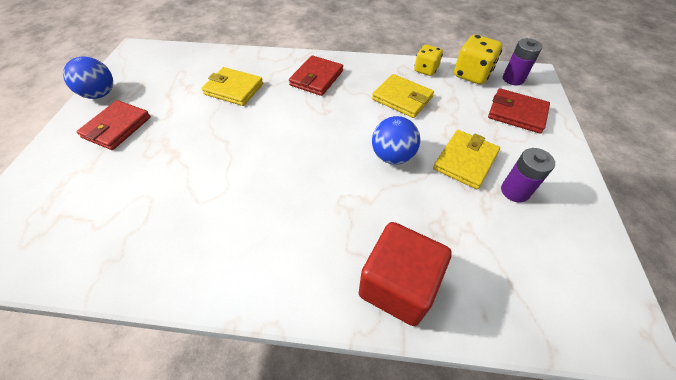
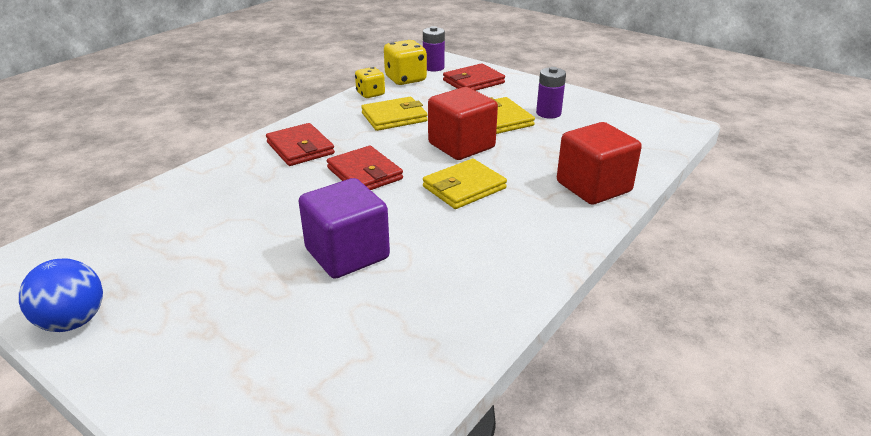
camera: 60 degrees left, 20 degrees down
red wallet [77,100,151,150] -> red wallet moved to [327,146,403,190]
yellow wallet [201,67,263,106] -> yellow wallet moved to [423,159,507,209]
blue ball [372,116,420,164] -> red cube [428,87,498,160]
none -> purple cube [299,178,390,279]

